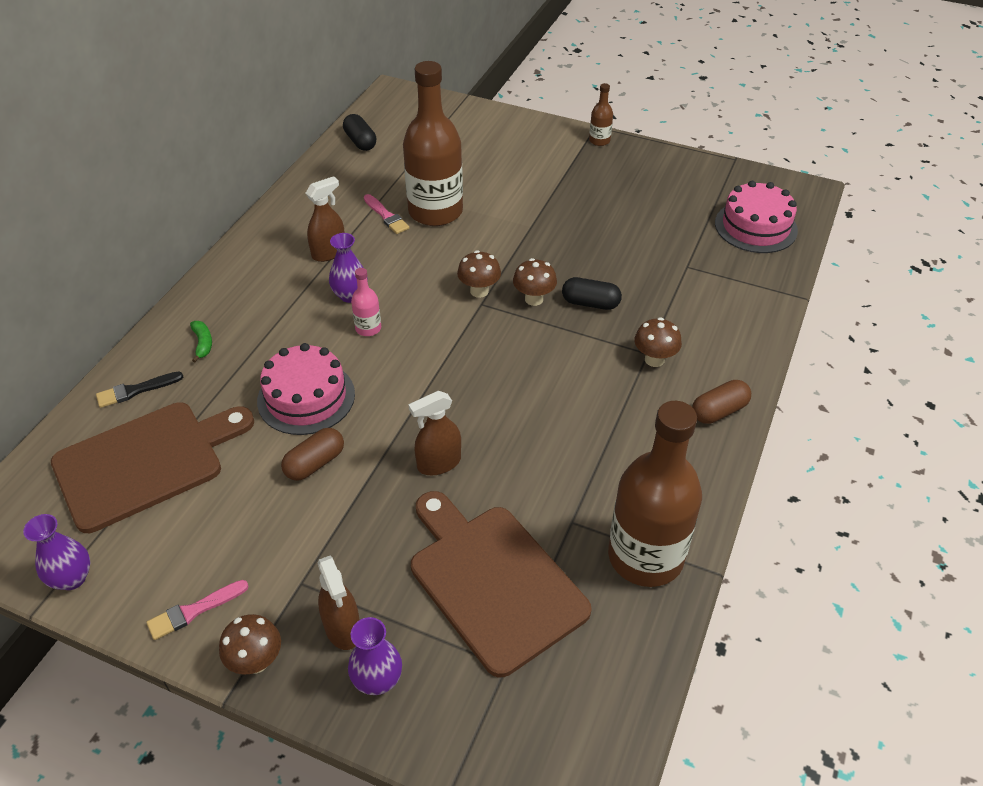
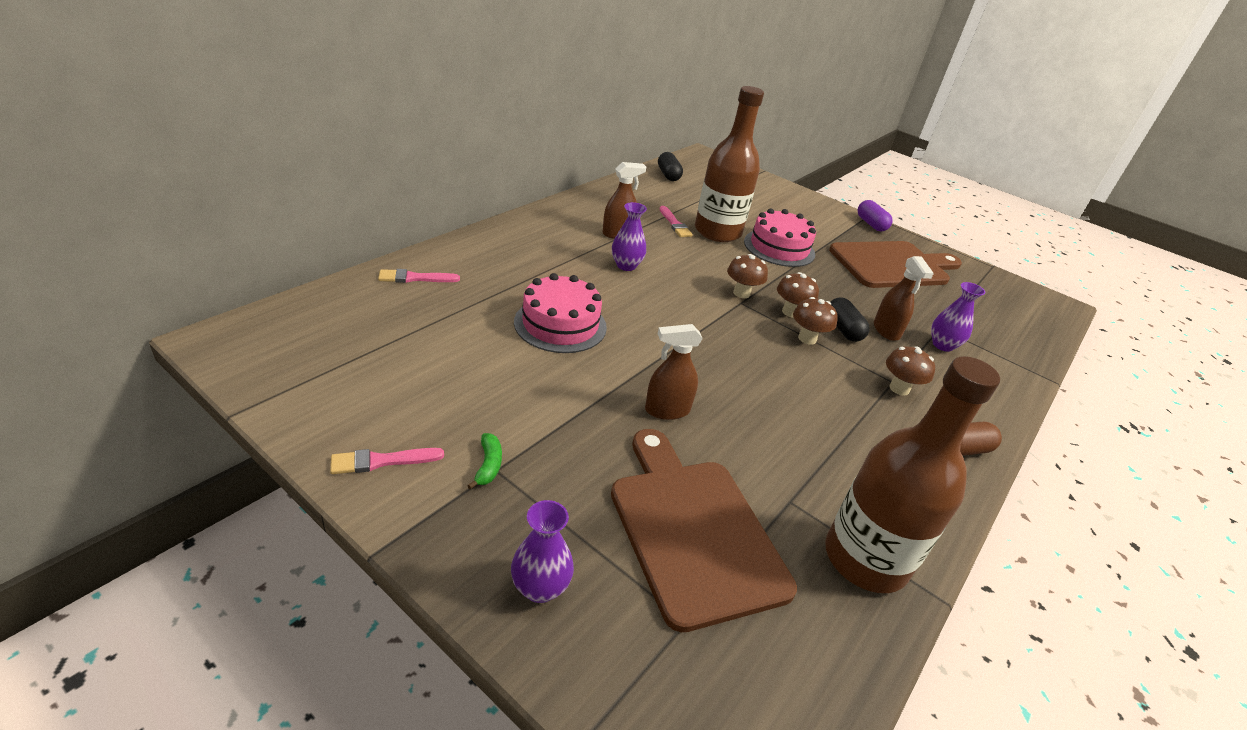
camera: 10 degrees right, 10 degrees down
purple vase [23,514,90,590] -> purple vase moved to [931,282,985,352]
brown cutting board [51,402,254,533] -> brown cutting board moved to [829,241,962,288]
black brush [96,371,183,408] -> pink brush [378,269,460,283]
green banana [190,321,212,362] -> green banana moved to [467,433,502,489]
brown mushroom [219,614,281,675] -> brown mushroom moved to [793,297,838,345]
brown capsule [281,428,344,481] -> none
brown spray bottle [317,555,360,650] -> brown spray bottle moved to [874,256,934,341]
pink bottle [351,268,381,336] -> none
black capsule [562,277,622,310] -> black capsule turned 45 degrees clockwise [831,297,870,342]
brown bottle [589,83,613,146] -> purple capsule [858,200,893,231]
pink cake [715,181,798,253] -> pink cake moved to [744,208,816,267]

